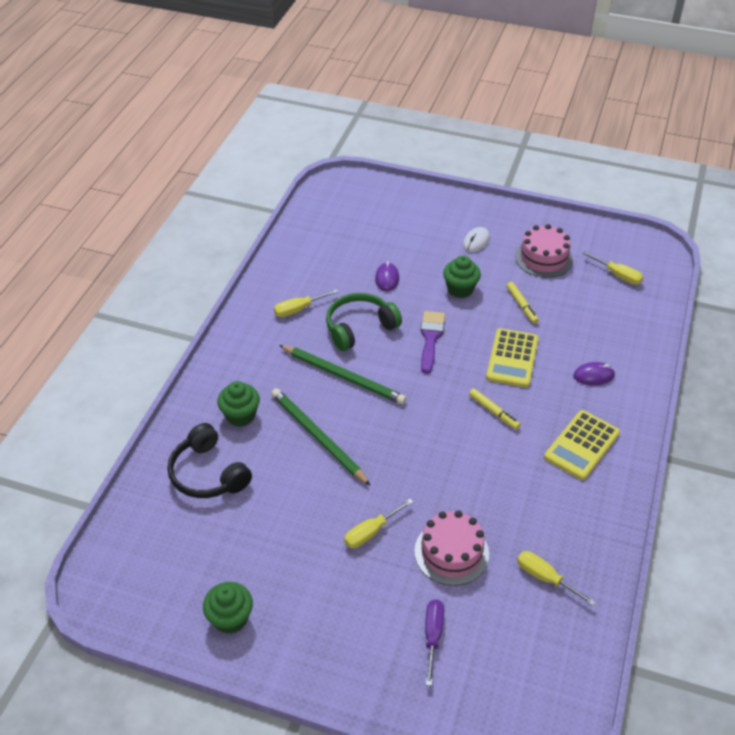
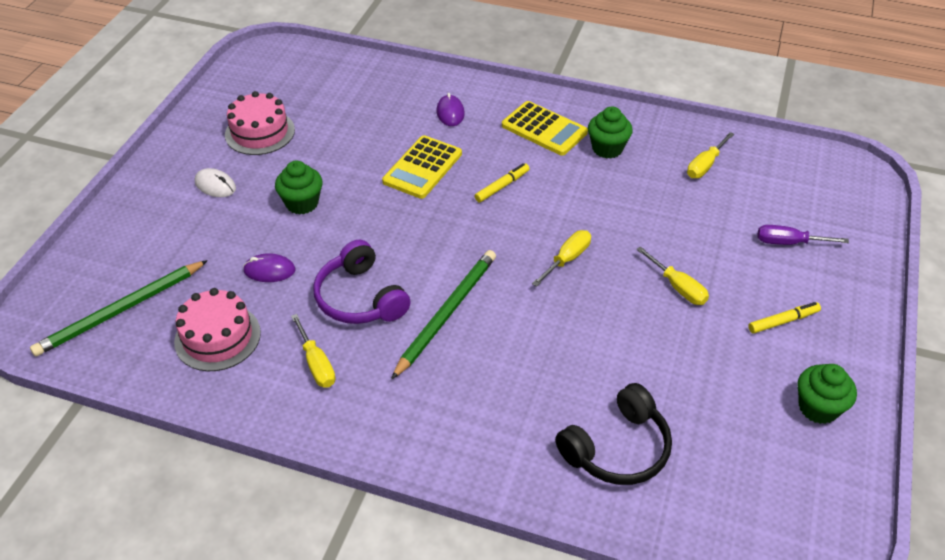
camera: 90 degrees left, 0 degrees up
green cupcake [217,381,260,427] -> green cupcake moved to [588,106,633,159]
green pencil [271,388,371,486] -> green pencil moved to [30,260,208,356]
green headphones [326,293,402,351] -> purple headphones [313,240,411,324]
pink cake [414,510,489,586] -> pink cake moved to [174,288,261,371]
purple brush [421,311,445,374] -> none
yellow calculator [486,328,539,387] -> yellow calculator turned 105 degrees clockwise [382,135,462,199]
yellow marker [507,282,539,324] -> yellow marker moved to [748,302,821,334]
yellow screwdriver [582,251,643,285] -> yellow screwdriver moved to [532,230,591,287]

